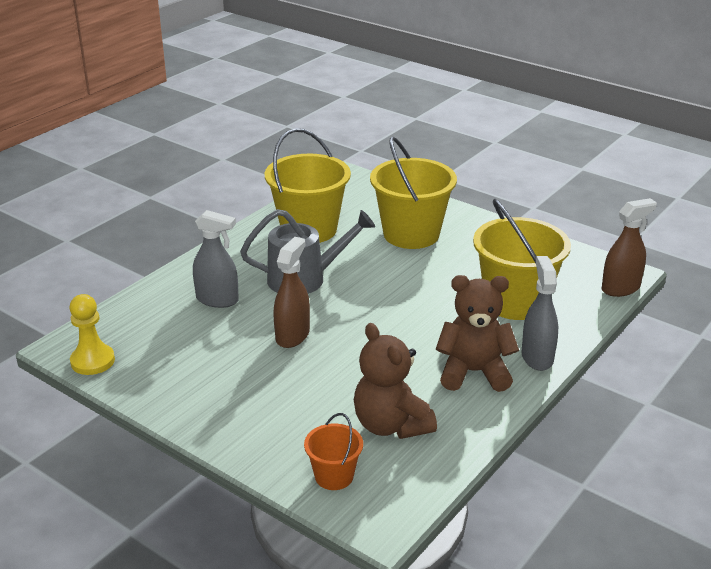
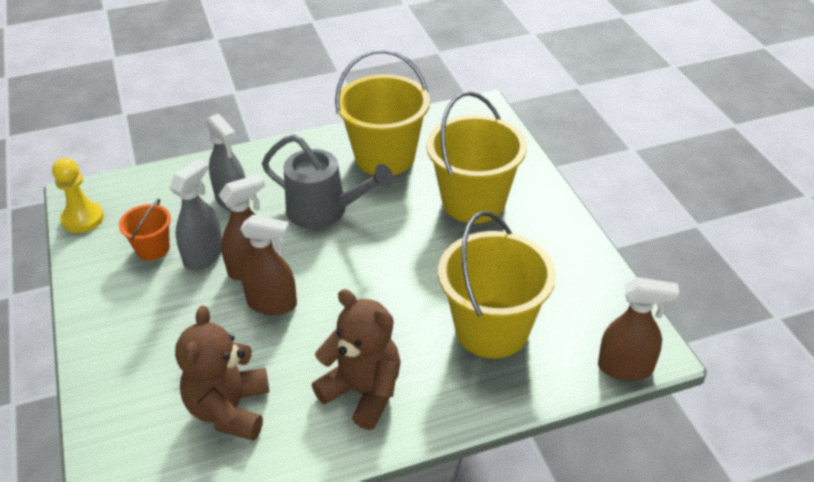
camera: 35 degrees right, 10 degrees up
orange bucket [304,413,363,490] -> orange bucket moved to [119,199,171,261]
grey spray bottle [522,256,558,371] -> grey spray bottle moved to [169,159,222,270]
none -> brown spray bottle [240,215,297,315]

